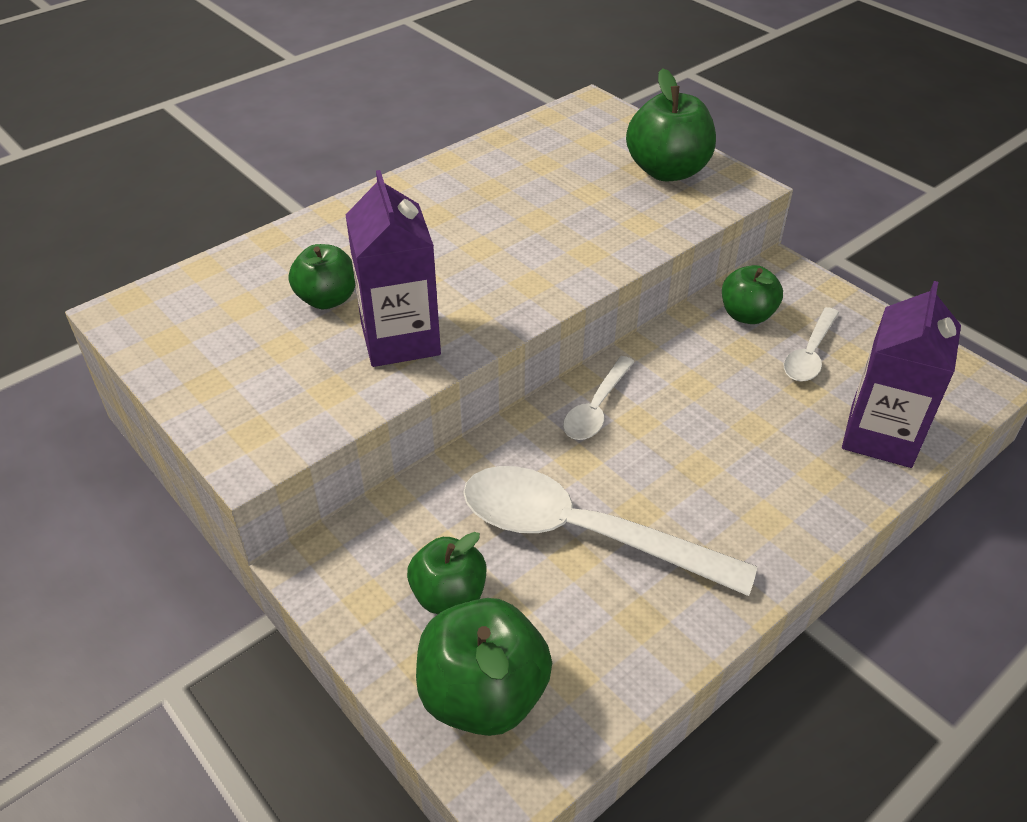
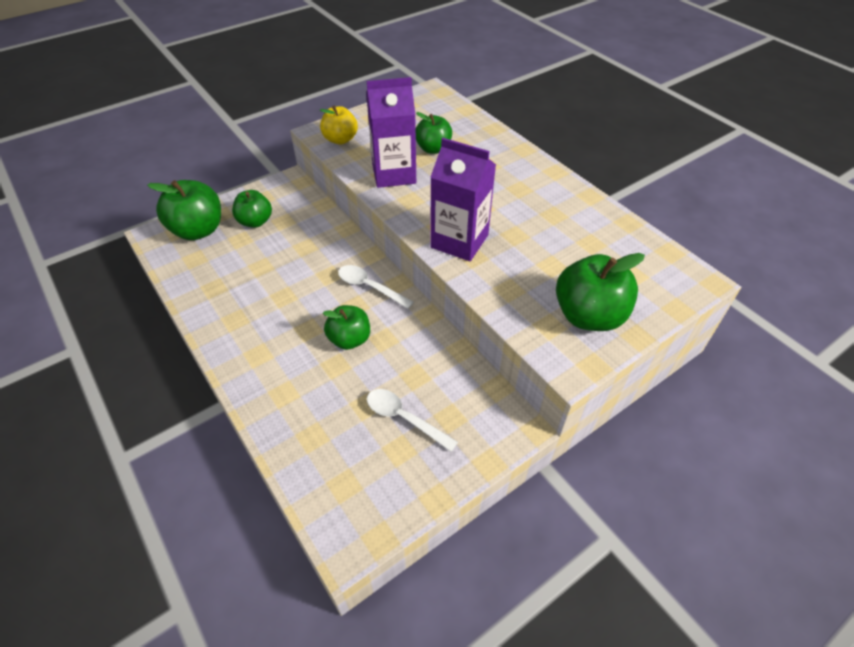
camera: 95 degrees right, 5 degrees up
white spoon [463,466,757,596] -> none
green apple [722,265,783,324] -> green apple moved to [323,305,370,350]
purple carton [842,281,961,468] -> purple carton moved to [430,138,496,261]
none -> yellow apple [320,106,358,144]

